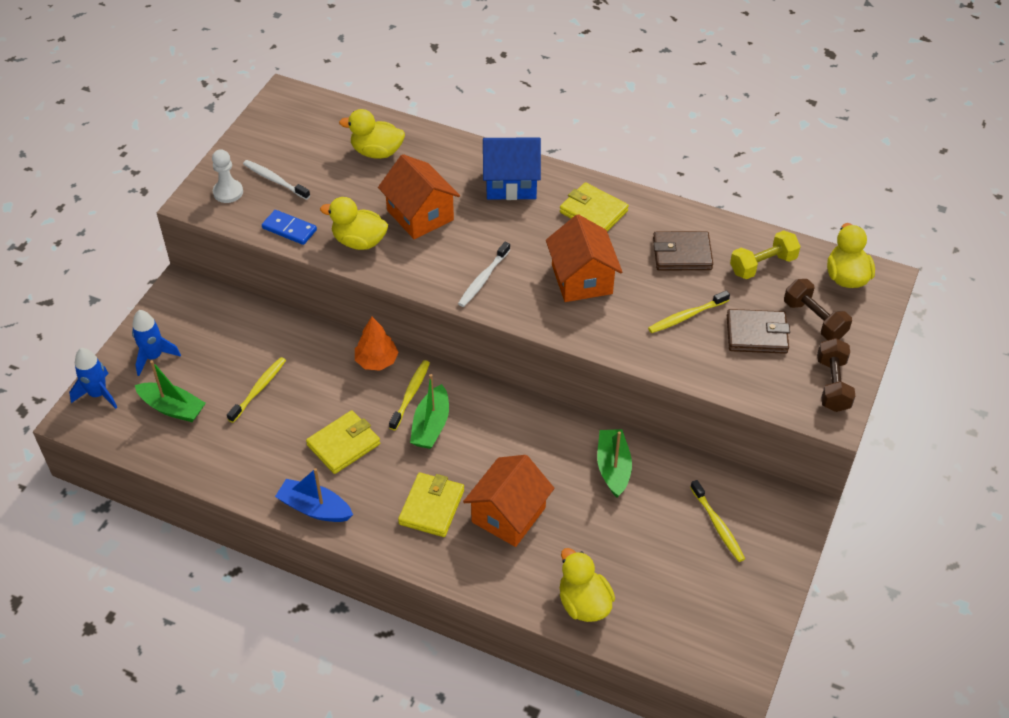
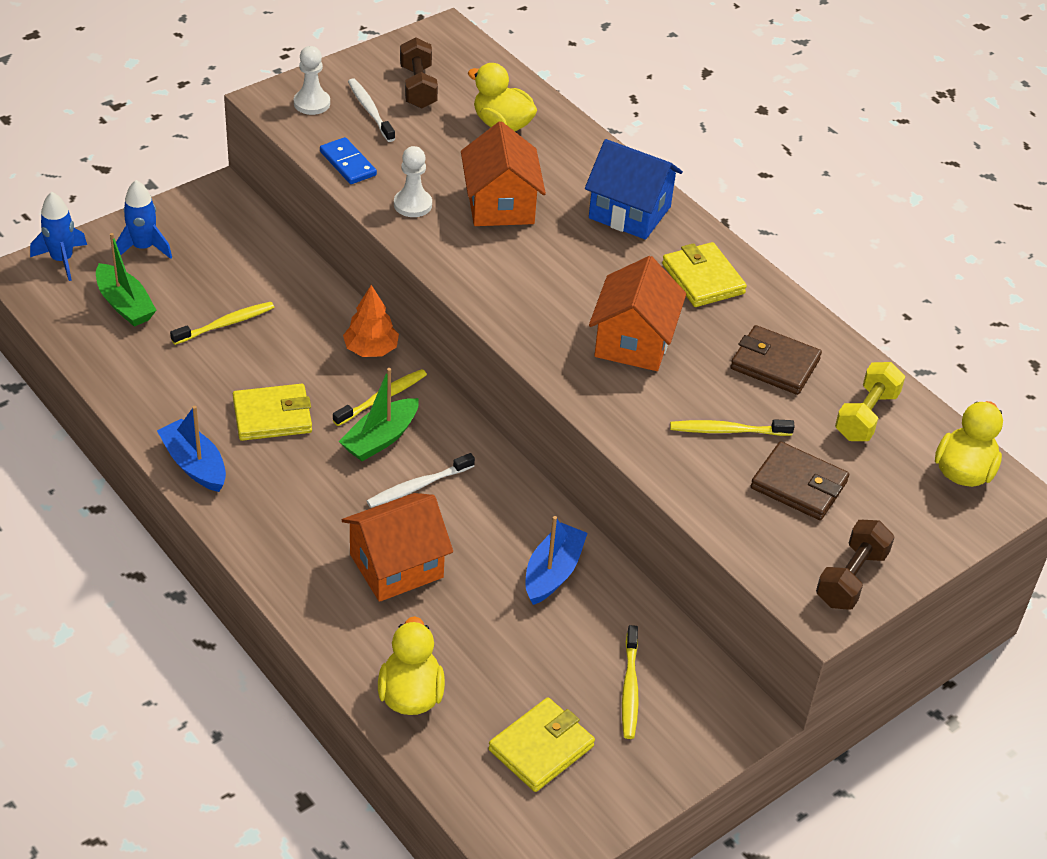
camera: 25 degrees right, 5 degrees down
yellow duck [320,197,388,250] -> white pawn [394,146,432,217]
yellow wallet [398,473,464,537] -> yellow wallet moved to [488,697,595,792]
white toothbrush [458,242,510,307] -> white toothbrush moved to [367,453,475,508]
green boat [597,429,632,497] -> blue boat [525,516,588,605]
yellow dumbbell [730,231,801,279] -> yellow dumbbell turned 60 degrees counterclockwise [835,362,905,441]
brown dumbbell [784,279,852,340] -> brown dumbbell moved to [400,37,438,109]

